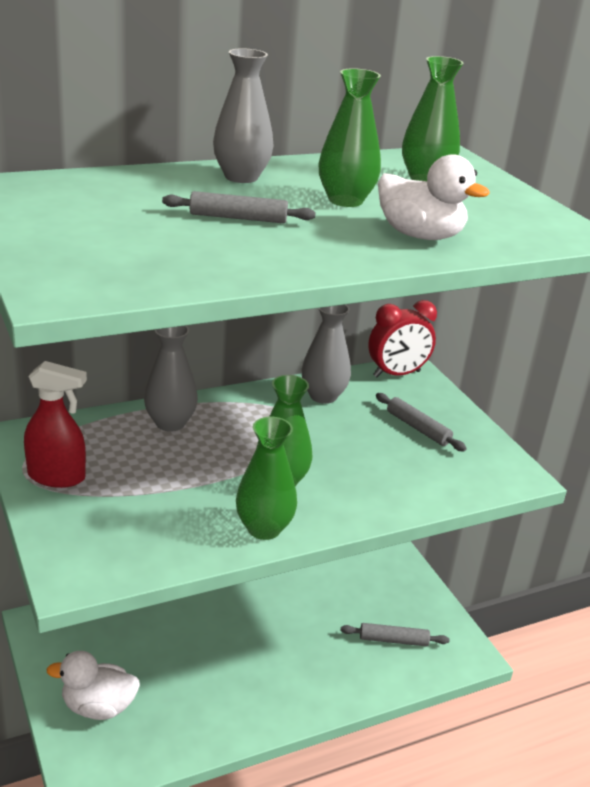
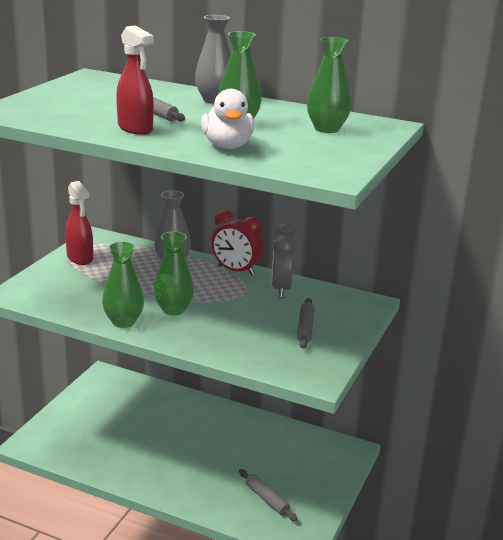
camera: 50 degrees right, 5 degrees down
white duck [47,651,140,720] -> none
grey vase [302,304,351,404] -> grey clock [272,223,296,297]
red clock [368,300,437,377] -> red clock moved to [211,210,263,275]
none -> red spray bottle [116,25,154,135]

